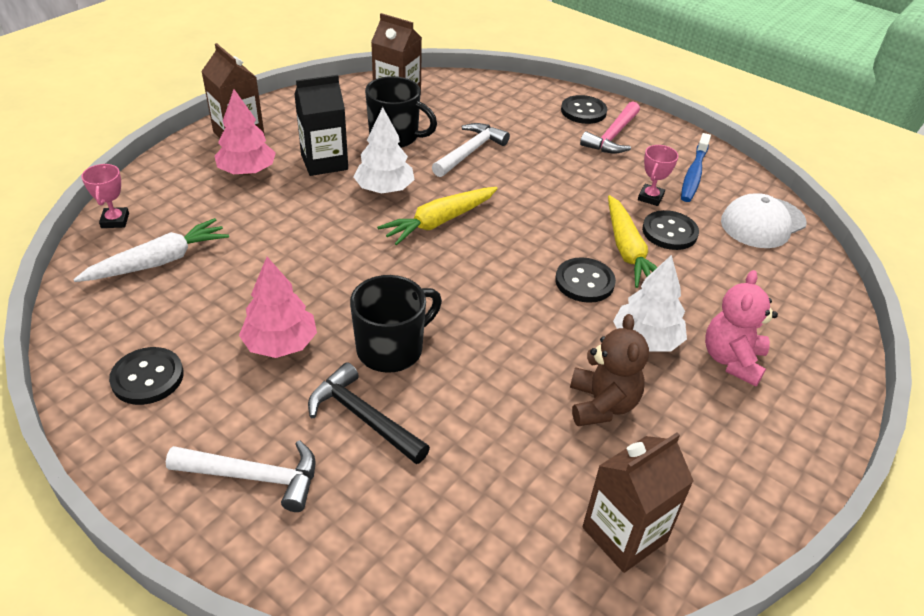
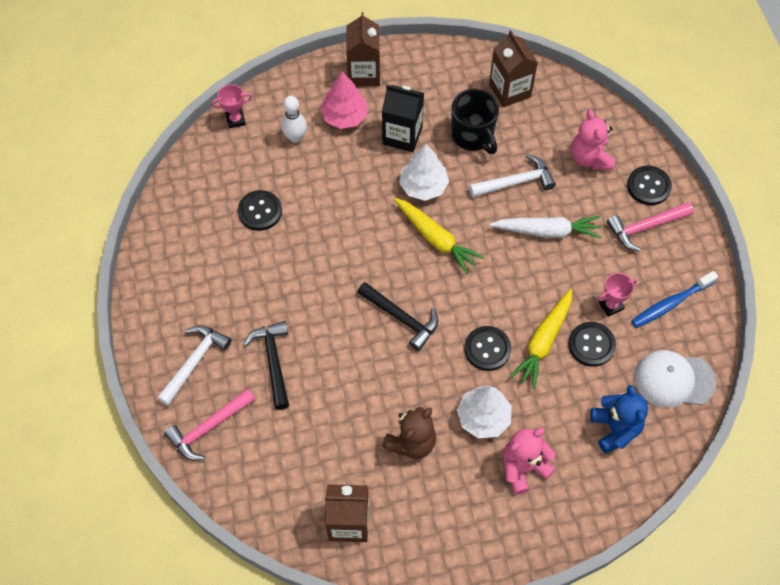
camera: 40 degrees right, 20 degrees up
white carrot [73,218,229,282] -> white carrot moved to [489,216,602,239]
pink trophy [81,164,129,228] -> pink trophy turned 45 degrees clockwise [211,84,252,128]
black button [109,347,184,405] -> black button moved to [238,190,282,231]
white hammer [166,440,316,512] -> white hammer turned 105 degrees counterclockwise [157,325,232,406]
pink tree [239,257,317,358] -> none
black mug [350,275,442,373] -> none
yellow carrot [377,187,498,245] -> yellow carrot turned 135 degrees counterclockwise [394,198,484,275]
none -> pink hammer [164,389,255,461]
none -> white bowling pin [281,96,307,143]
none -> black hammer [357,282,438,351]
none -> pink teddy bear [571,110,615,170]
none -> blue teddy bear [590,385,648,454]

